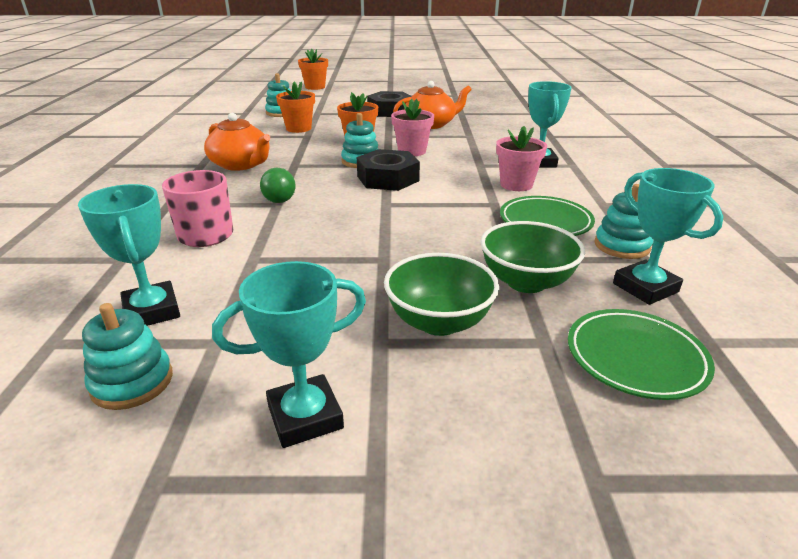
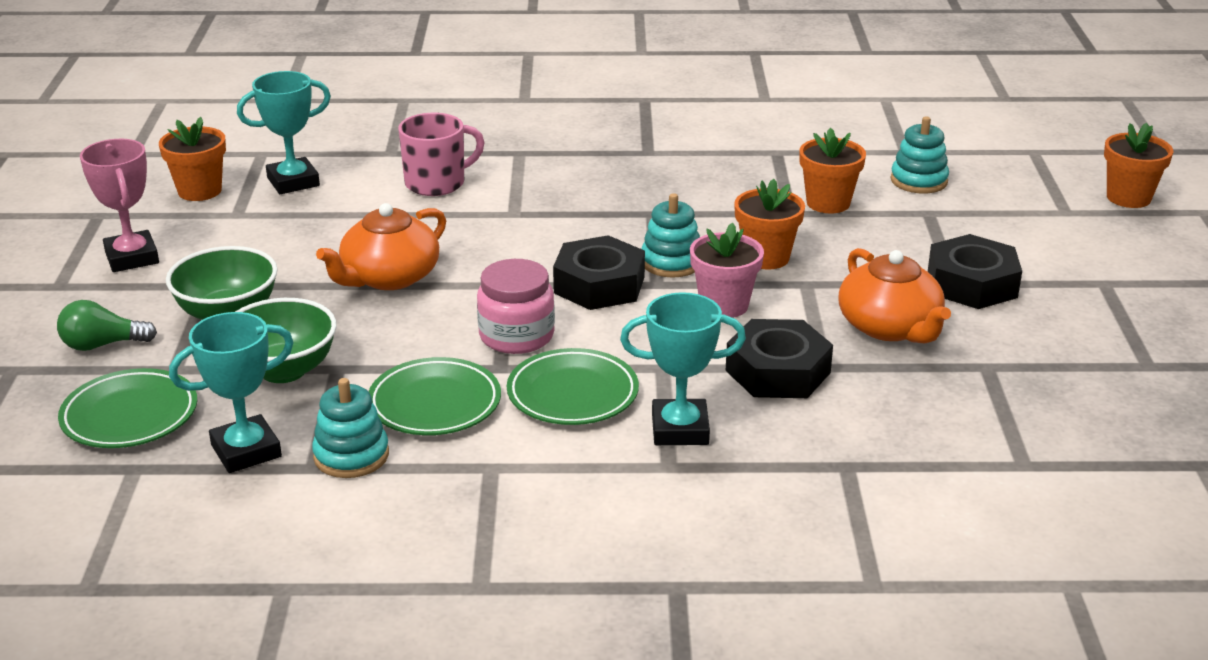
camera: 90 degrees right, 0 degrees up
turquoise stacking toy [82,303,173,410] -> orange flower pot [159,117,226,201]
orange teapot [204,113,270,171] -> orange teapot moved to [316,203,446,290]
turquoise trophy [212,261,366,448] -> pink trophy [80,139,159,272]
green light bulb [260,168,296,203] -> green light bulb moved to [57,300,157,351]
pink flower pot [496,126,547,191] -> green plate [507,348,639,425]
none -> pink jar [477,259,555,354]
none -> black nut [726,319,833,398]

